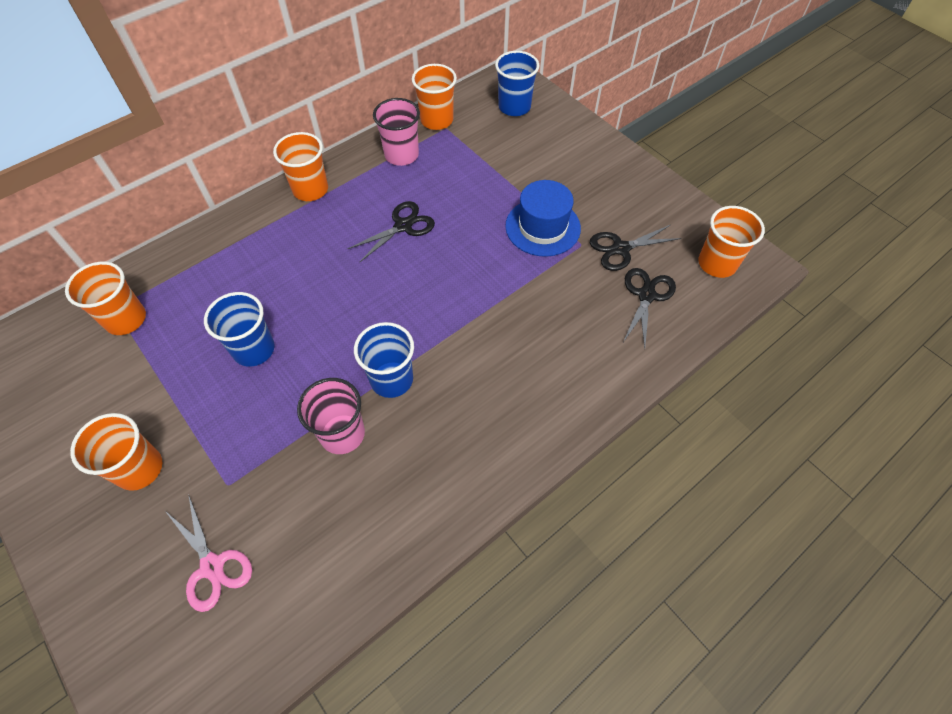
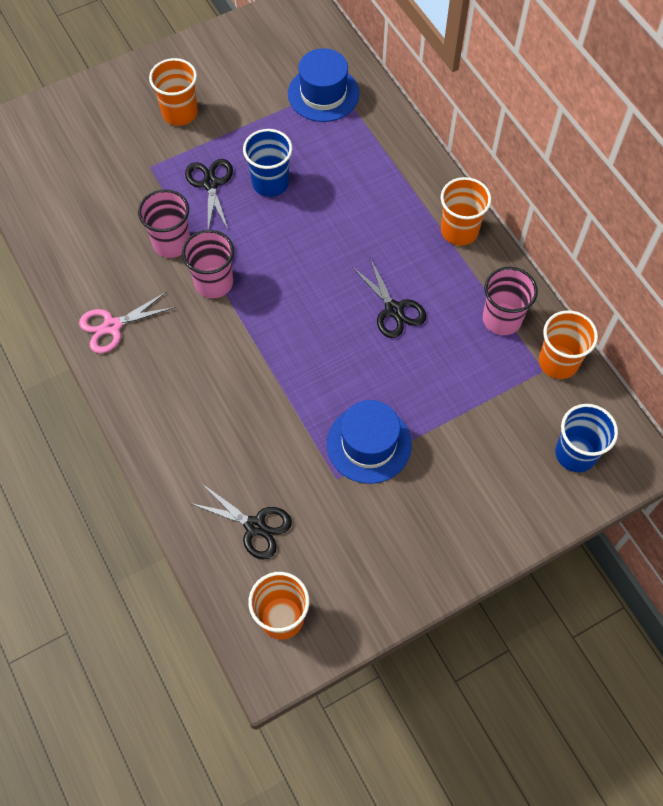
camera: 100 degrees right, 5 degrees up
orange cup [65,262,146,335] -> blue hat [288,48,359,122]
pink scissors [165,494,252,612] -> pink scissors moved to [79,292,175,354]
blue cup [354,322,414,398] -> pink cup [182,230,234,298]
black scissors [590,225,681,271] -> black scissors moved to [185,159,233,230]

